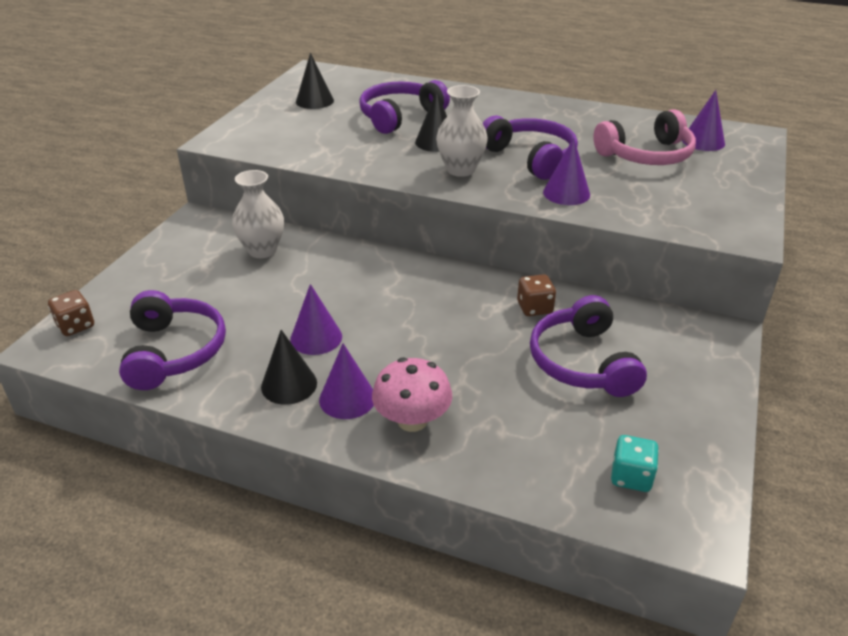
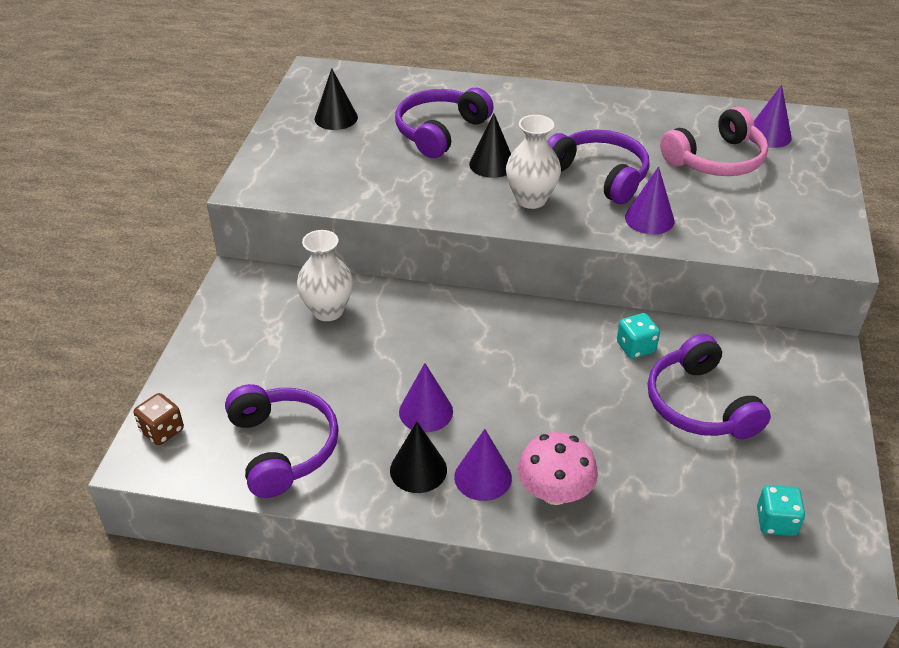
camera: 10 degrees left, 5 degrees up
brown dice [517,274,556,316] -> turquoise dice [617,313,660,359]

